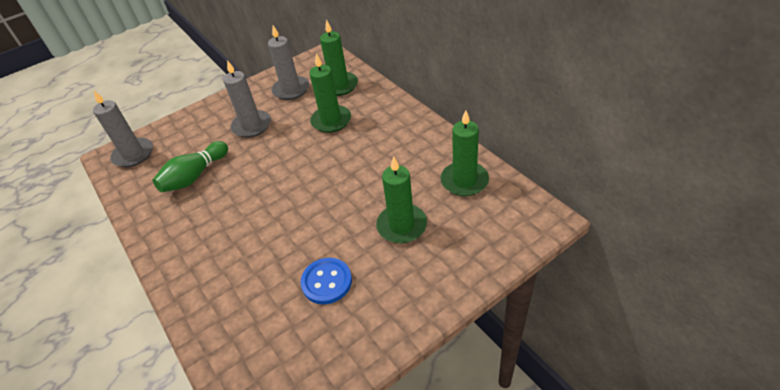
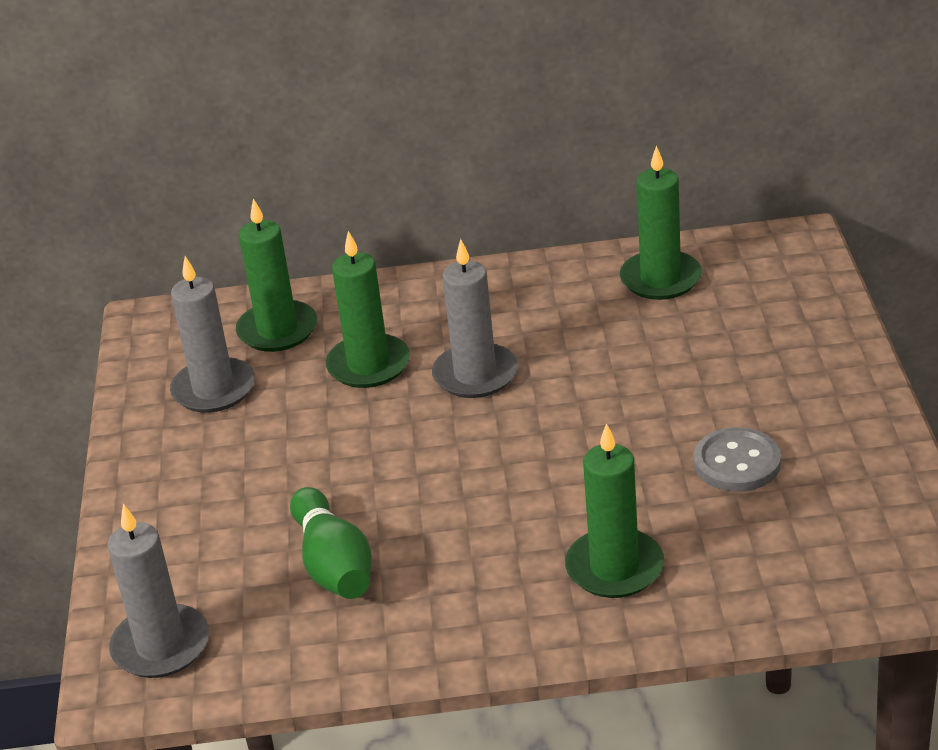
camera: 60 degrees left, 10 degrees down
grey candle [223,60,271,138] -> grey candle moved to [432,239,518,398]
blue button [300,258,352,304] -> grey button [694,427,781,492]
green candle [376,156,427,244] -> green candle moved to [565,423,664,598]

